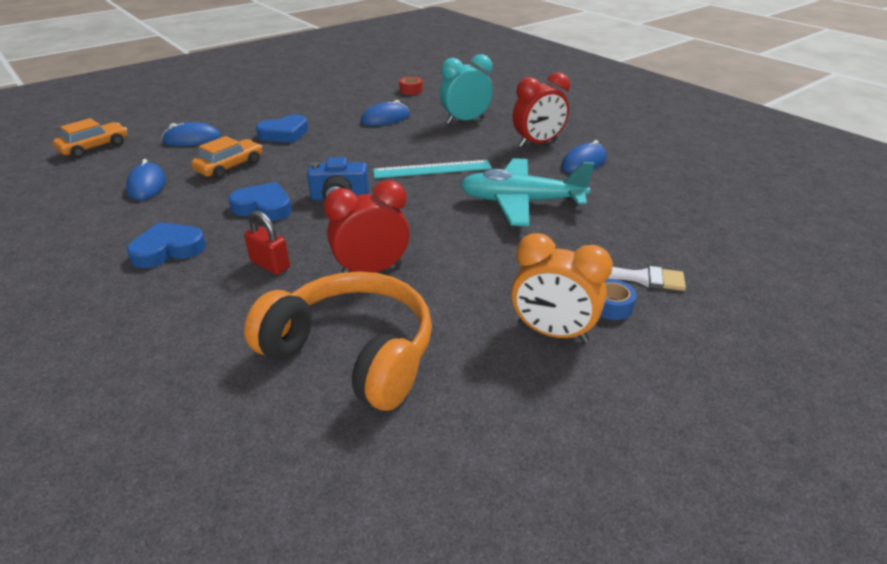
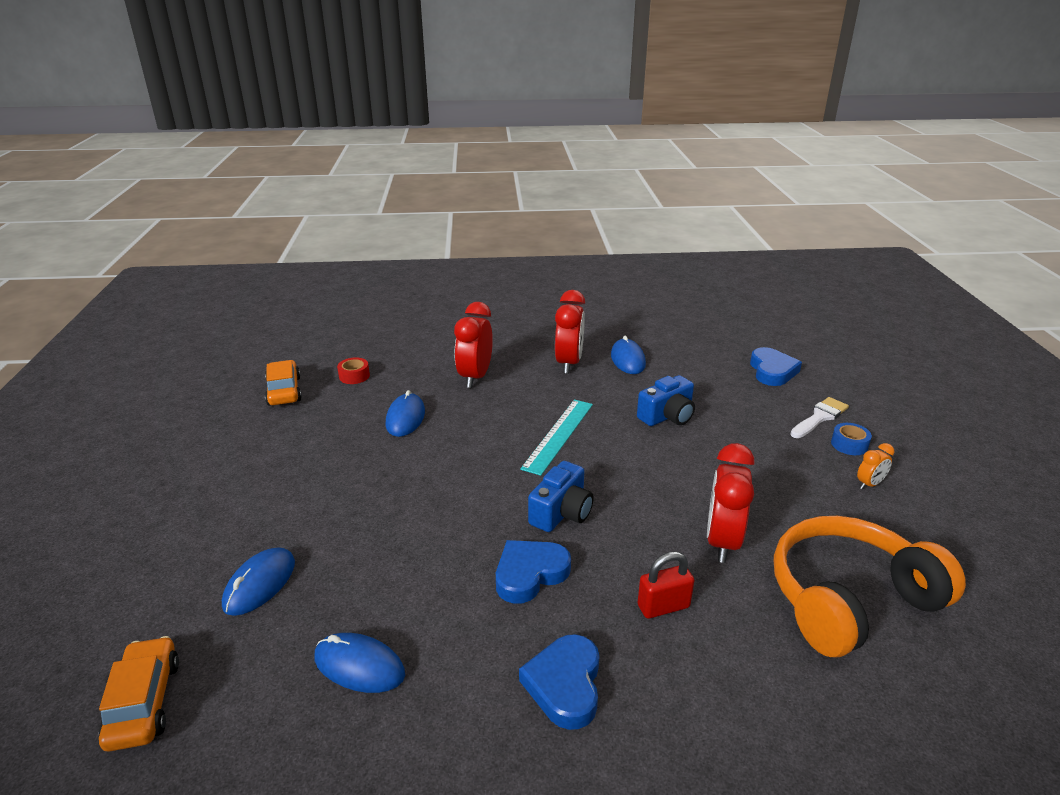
camera: 55 degrees left, 5 degrees down
orange car [191,136,262,179] -> orange car moved to [265,360,302,406]
blue heart [256,114,308,143] -> blue heart moved to [750,347,802,386]
turquoise clock [440,54,493,124] -> red clock [454,302,493,388]
turquoise plane [460,158,594,226] -> blue camera [637,375,695,426]
orange clock [511,233,613,342] -> orange clock [857,443,894,490], size x0.49

